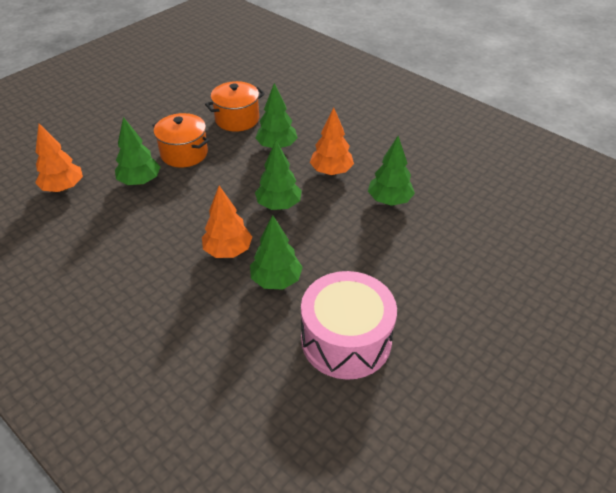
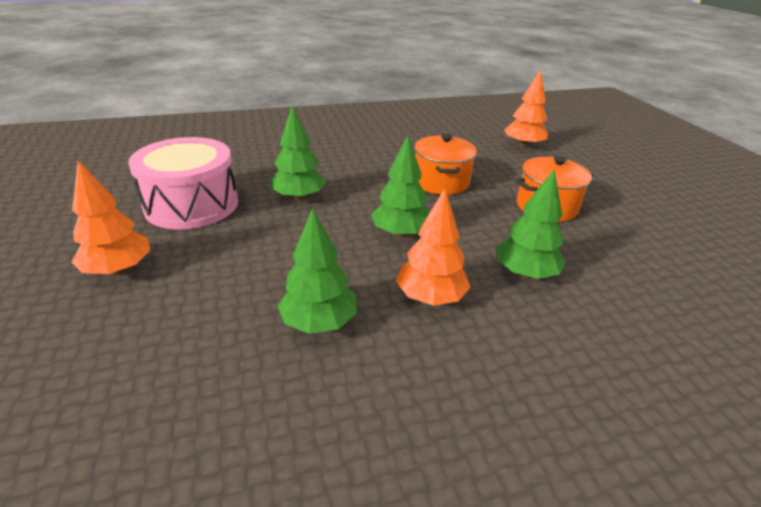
camera: 120 degrees right, 10 degrees down
green tree [115,117,160,185] -> none
orange tree [202,186,252,258] -> orange tree moved to [71,161,150,275]
orange pot [205,81,265,132] -> orange pot moved to [414,134,477,195]

